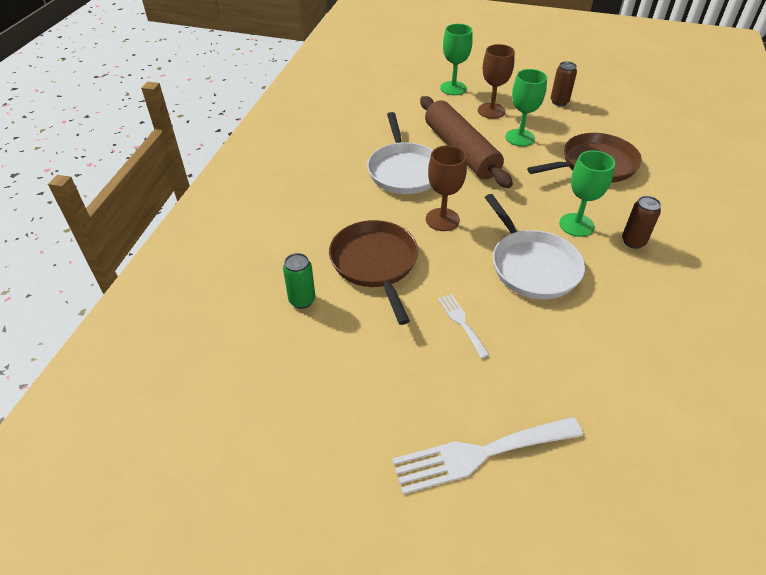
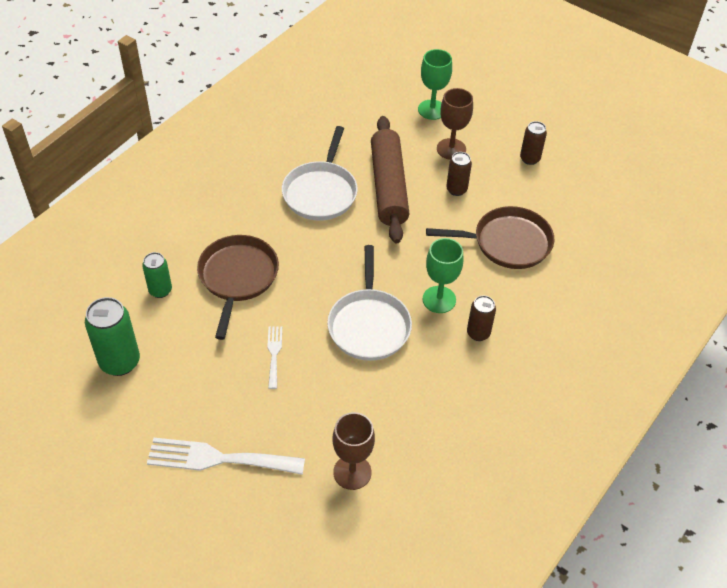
camera: 20 degrees right, 5 degrees up
brown goblet [426,145,467,231] -> brown goblet moved to [333,412,375,490]
green goblet [505,69,547,146] -> brown can [446,152,472,196]
none -> green can [85,297,140,376]

